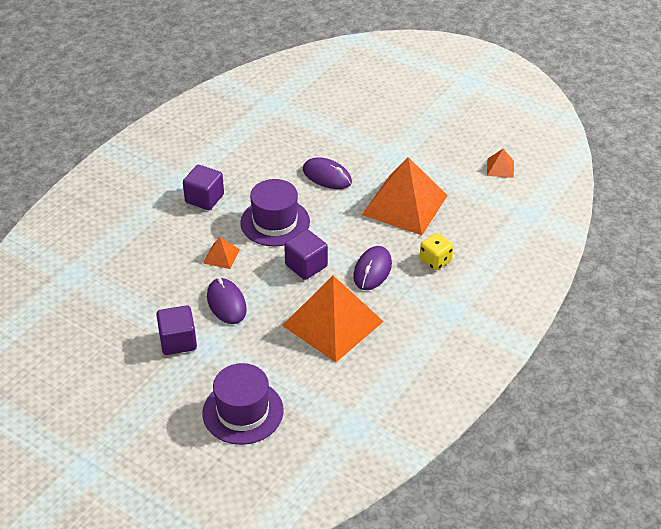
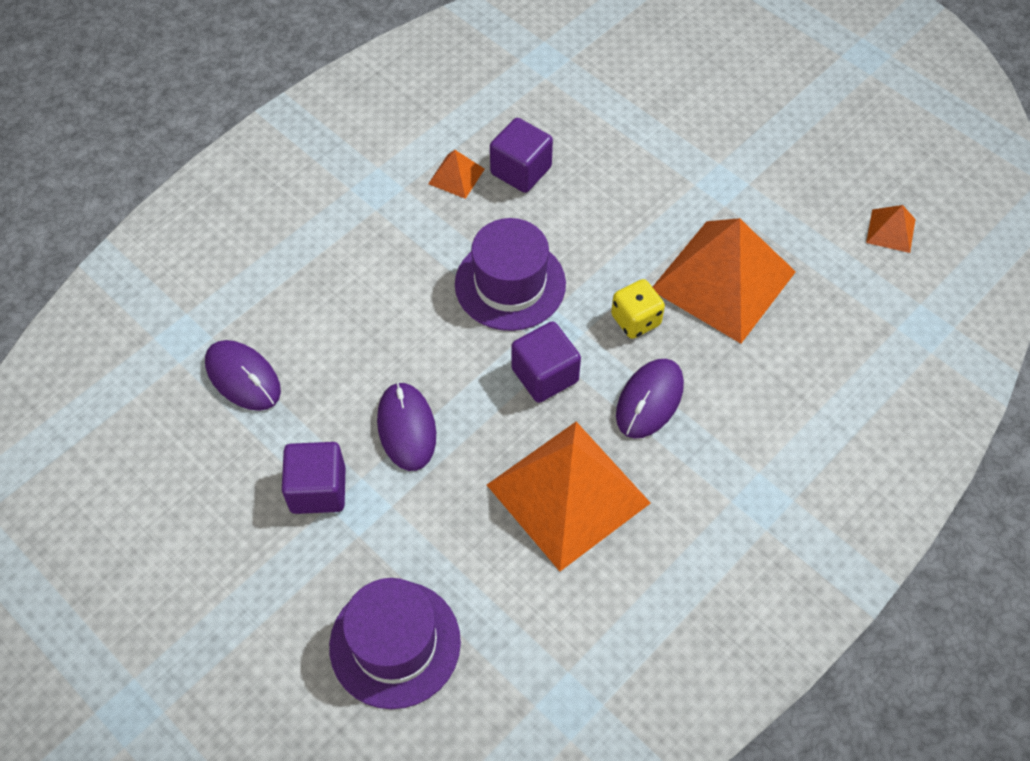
camera: 10 degrees right, 15 degrees up
purple cube [183,165,224,210] -> purple cube moved to [490,118,553,193]
orange pyramid [203,237,240,269] -> orange pyramid moved to [428,150,485,199]
purple mouse [303,157,352,189] -> purple mouse moved to [205,340,281,411]
yellow dice [420,233,454,271] -> yellow dice moved to [611,279,665,339]

